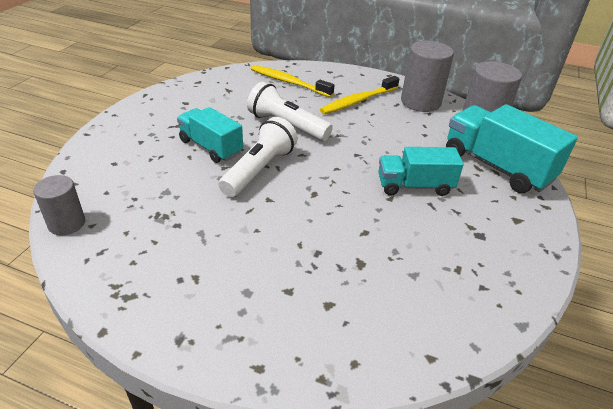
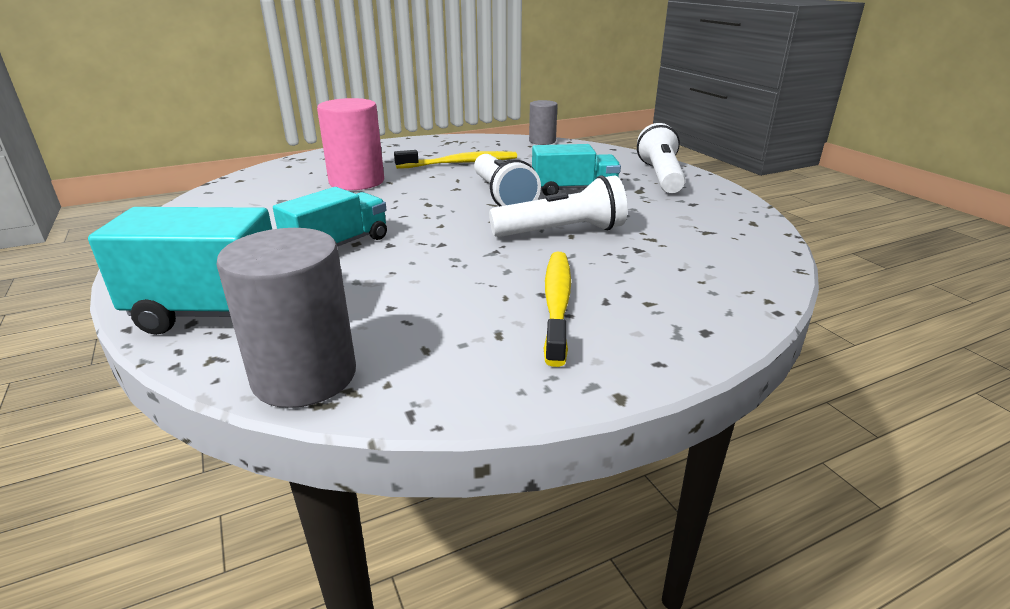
camera: 135 degrees right, 10 degrees down
yellow toothbrush [251,65,334,97] -> yellow toothbrush moved to [394,150,517,169]
grey cylinder [401,41,454,112] -> none
none -> pink cylinder [317,98,384,190]
none -> white flashlight [637,123,686,193]

